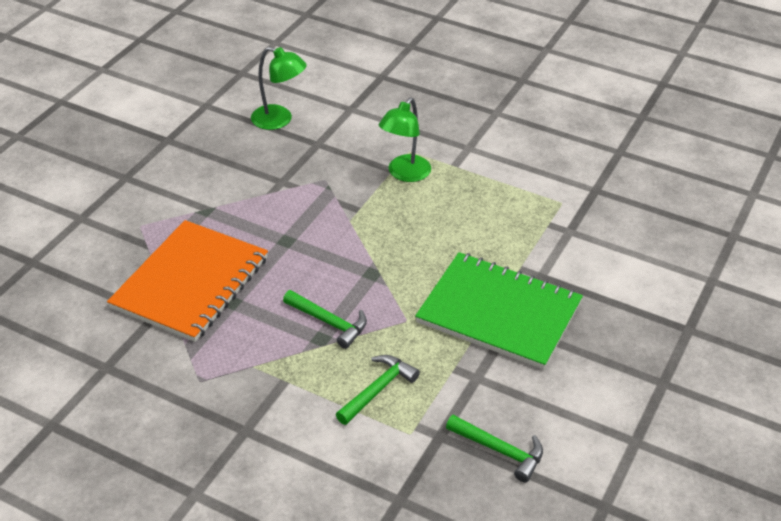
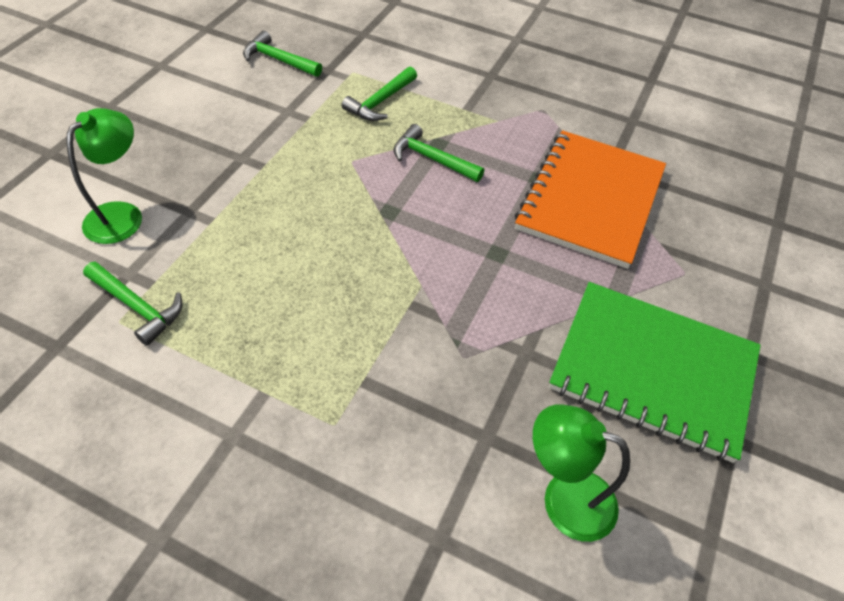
camera: 175 degrees right, 10 degrees up
green lamp [379,98,431,182] -> green lamp moved to [67,108,142,244]
green notebook [415,252,583,370] -> green notebook moved to [549,282,761,463]
none -> green hammer [83,262,183,346]

